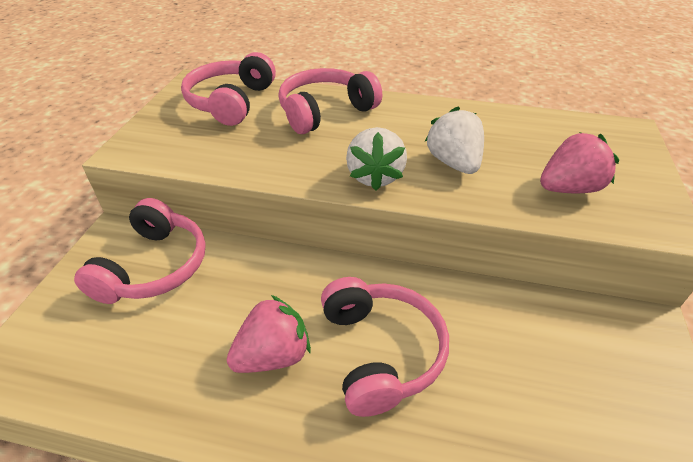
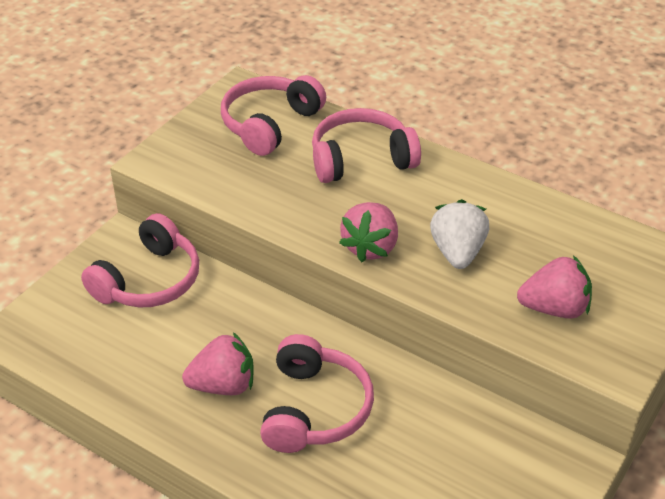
camera: 20 degrees right, 0 degrees up
white strawberry [346,127,407,191] -> pink strawberry [339,202,398,262]

